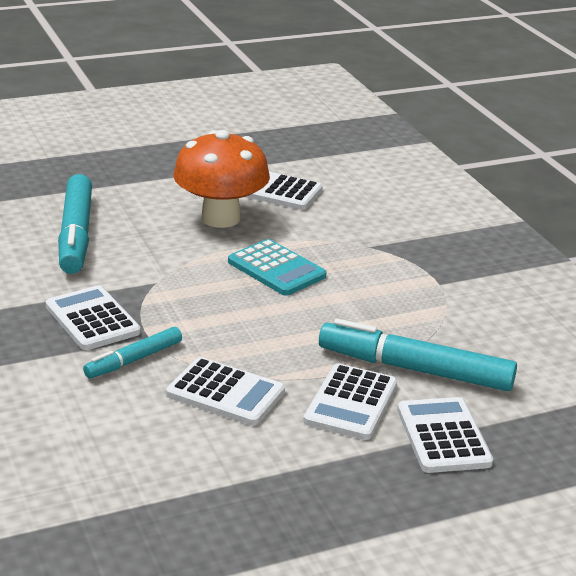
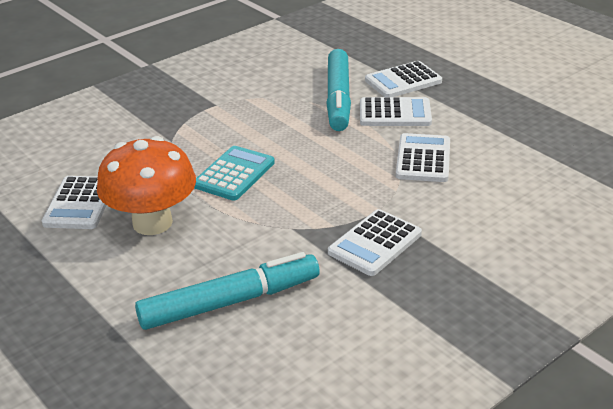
camera: 105 degrees left, 5 degrees up
turquoise marker [83,327,182,378] -> none

